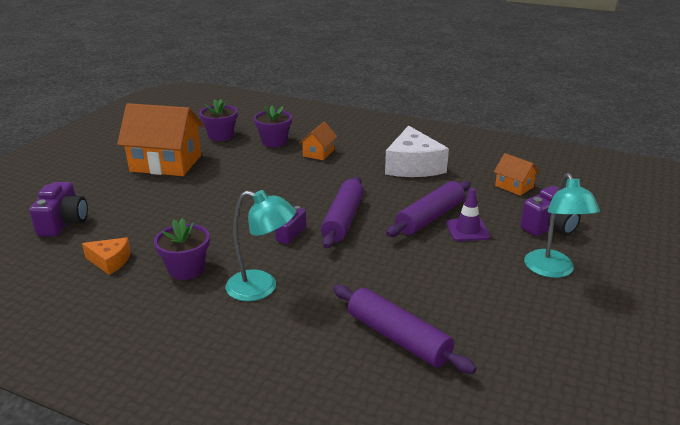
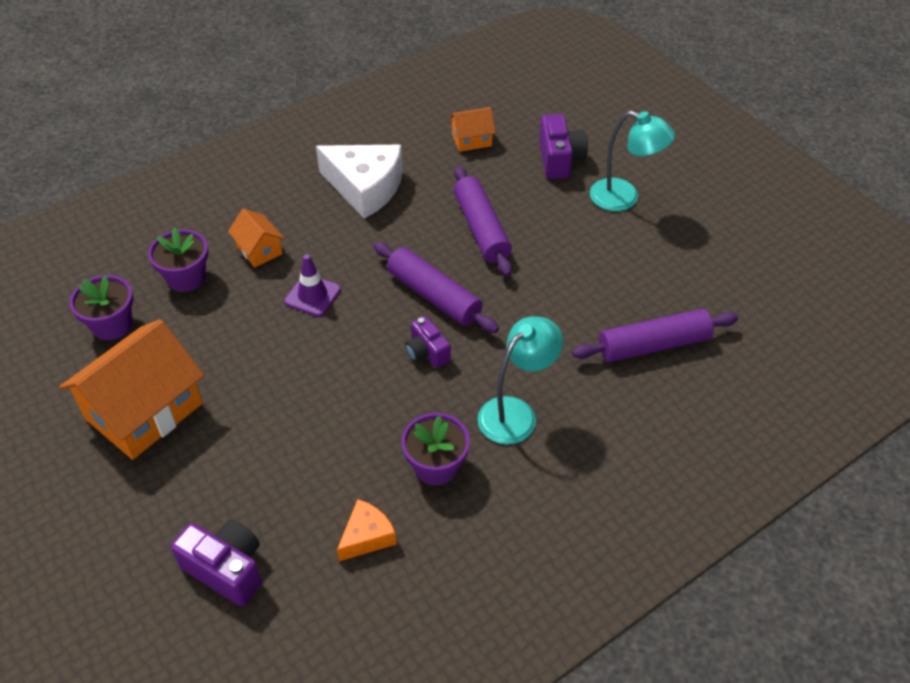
camera: 60 degrees left, 20 degrees up
purple traffic cone [446,188,490,241] -> purple traffic cone moved to [284,254,341,317]

